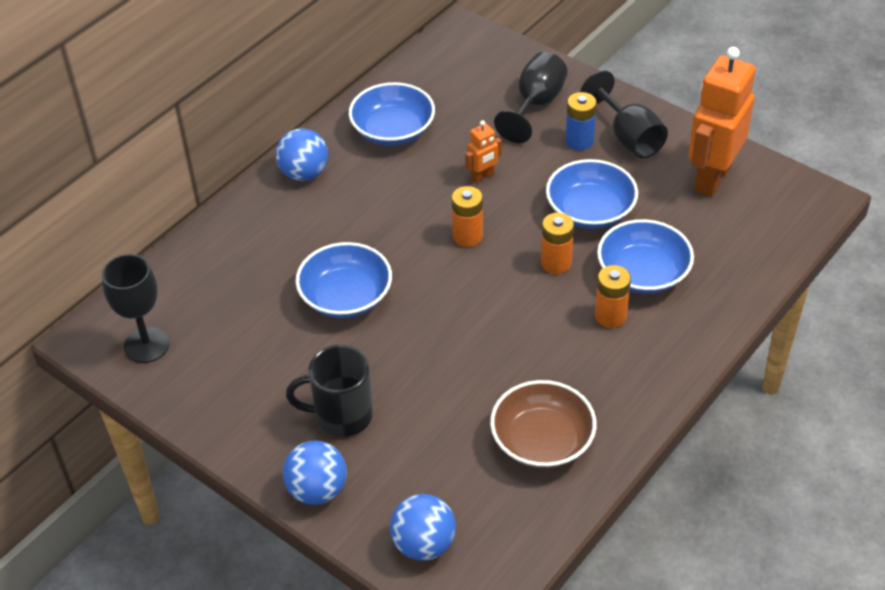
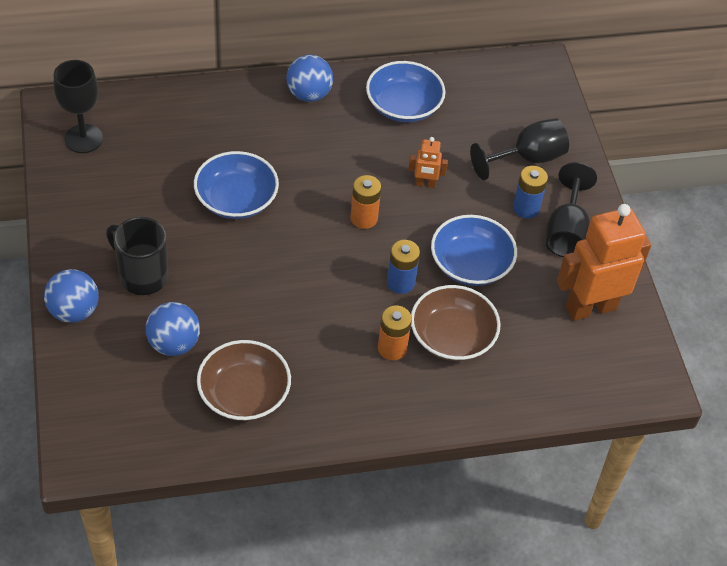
camera: 35 degrees right, 5 degrees up
blue ball [390,494,456,561] -> blue ball moved to [146,302,200,356]
orange battery [541,213,574,274] -> blue battery [387,240,420,294]
blue bowl [597,219,694,294] -> brown bowl [411,285,501,361]

